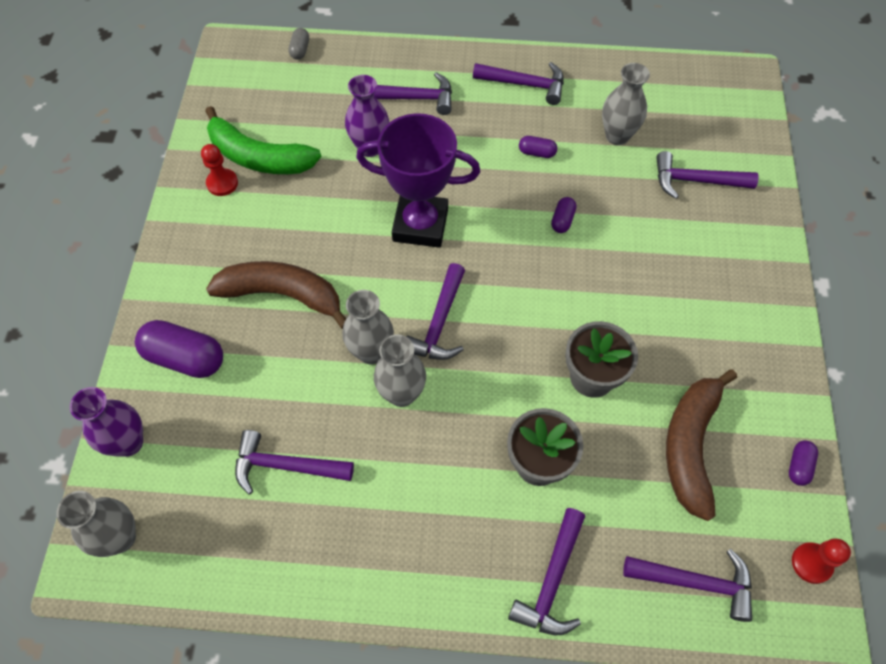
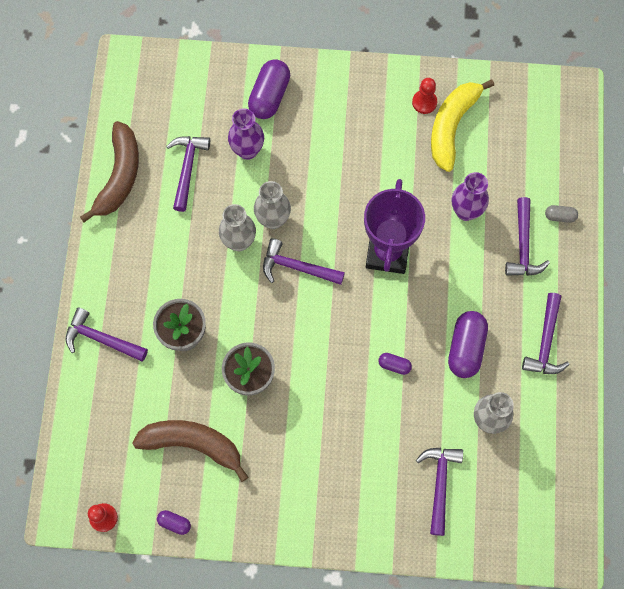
camera: 90 degrees right, 10 degrees up
grey vase [57,491,136,557] -> none
purple vase [70,387,143,457] -> purple vase moved to [228,108,264,160]
green banana [205,106,321,174] -> yellow banana [431,79,494,172]
brown banana [206,261,346,329] -> brown banana moved to [80,121,139,222]
grey capsule [289,28,309,60] -> grey capsule moved to [545,205,578,223]
purple capsule [519,136,557,158] -> purple capsule [448,311,488,378], size x2.02
purple hammer [623,549,752,622] -> none

